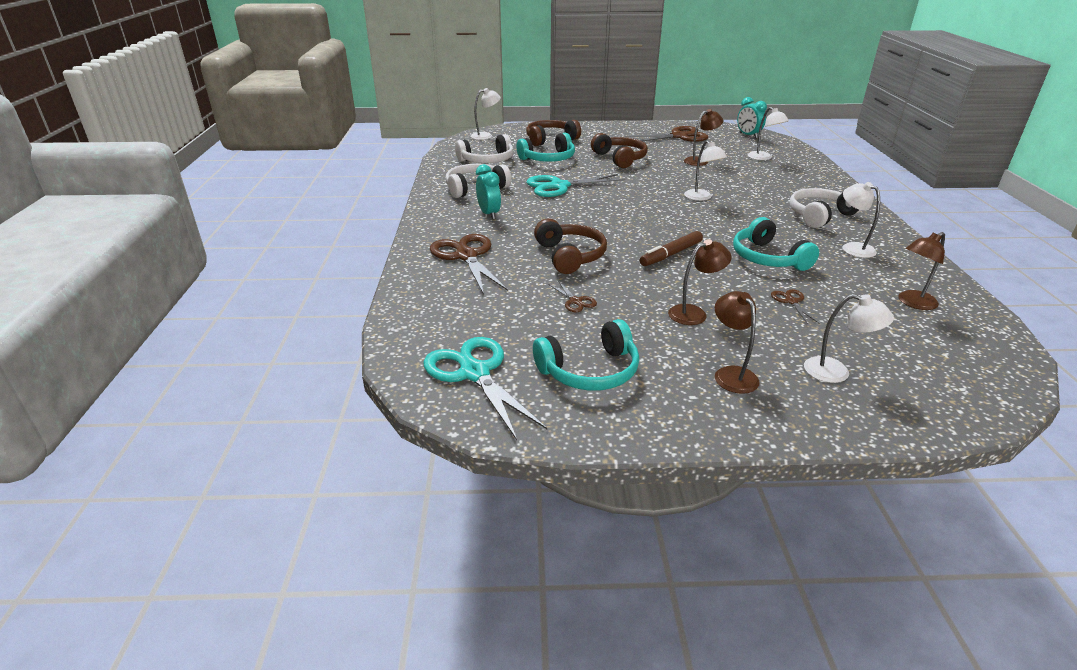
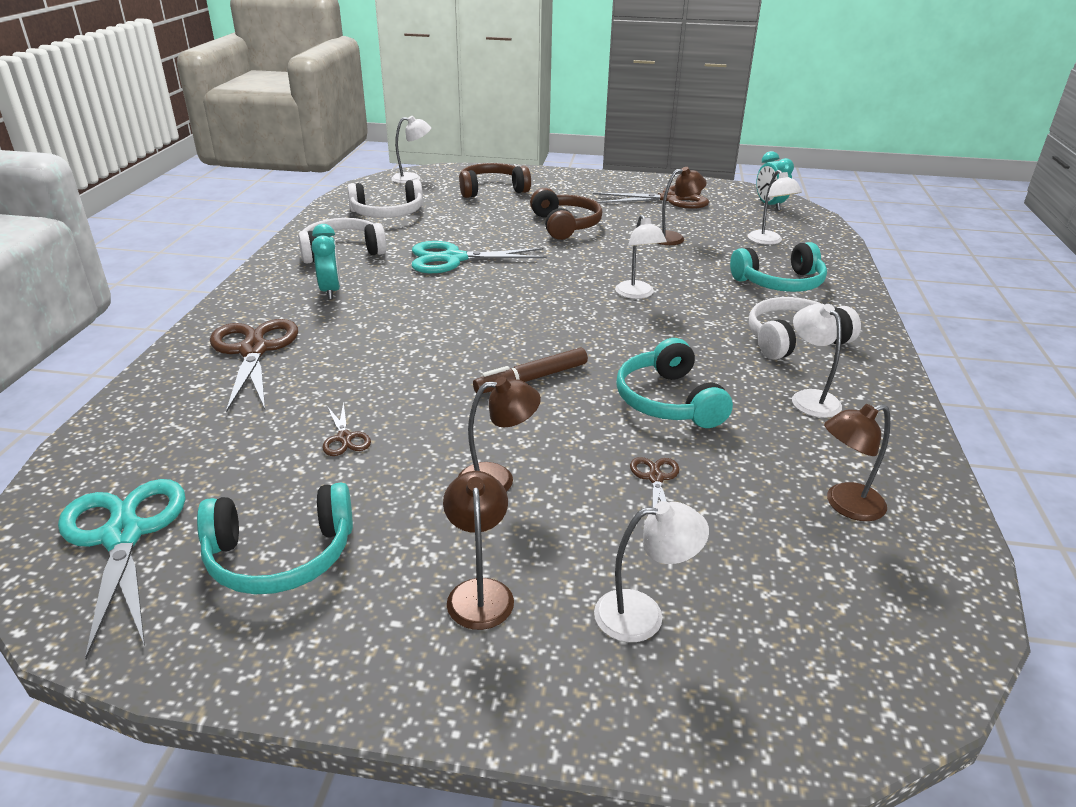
camera: 10 degrees right, 0 degrees up
turquoise headphones [516,133,575,162] -> turquoise headphones moved to [730,242,827,292]
brown headphones [534,219,607,274] -> none
white lamp [804,294,894,383] -> white lamp turned 45 degrees counterclockwise [594,501,709,642]

